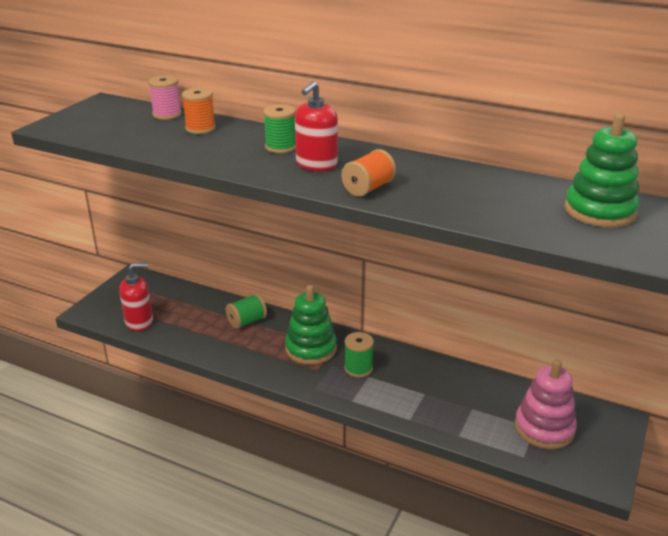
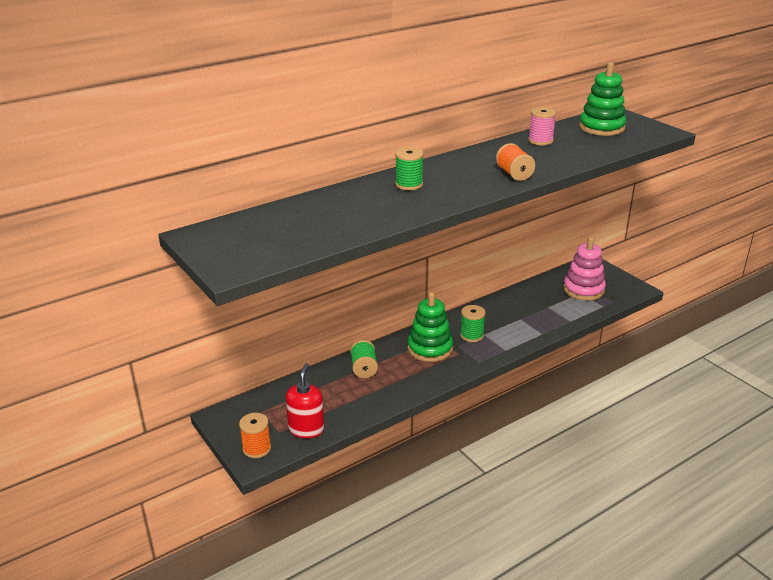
camera: 60 degrees left, 0 degrees up
pink spool [148,76,182,120] -> pink spool moved to [528,107,556,145]
orange spool [182,88,216,134] -> orange spool moved to [239,413,271,458]
red soap dispenser [295,81,338,171] -> none

